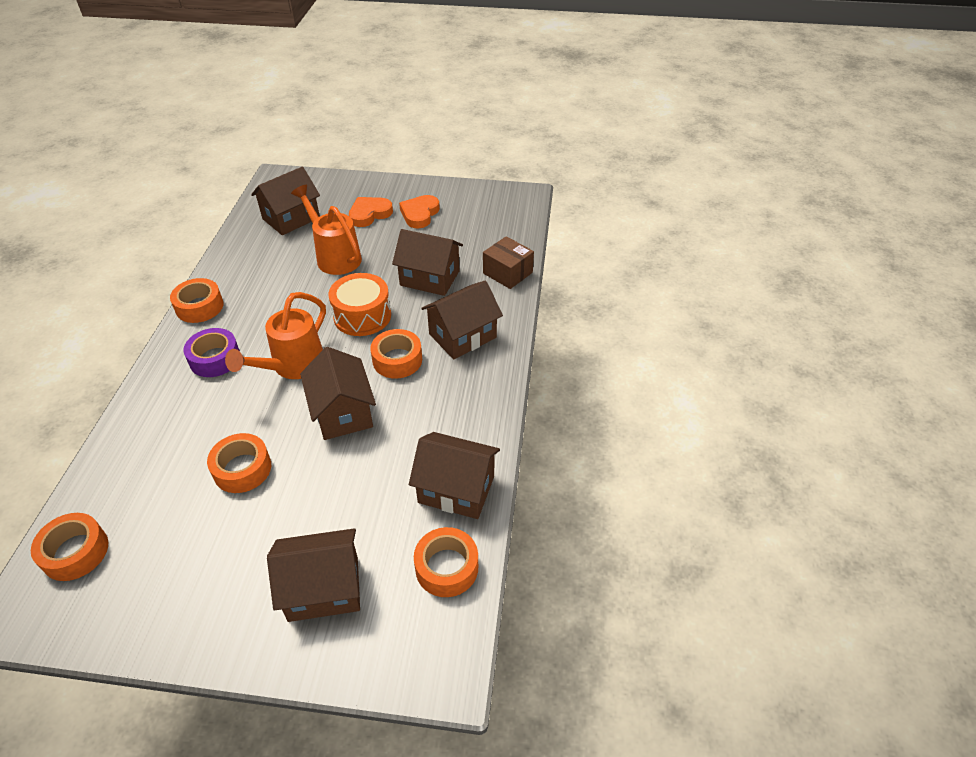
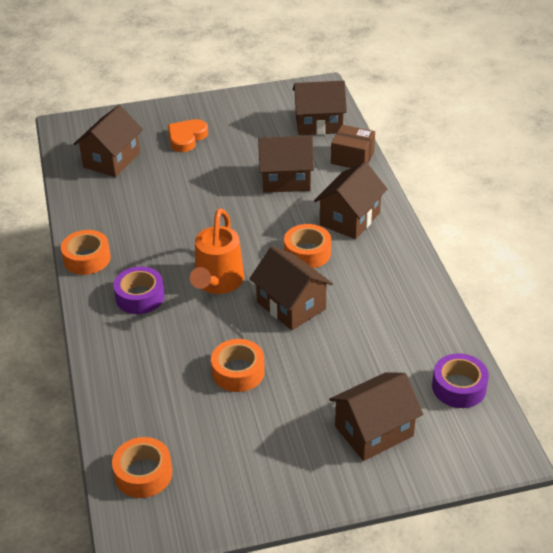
camera: 20 degrees left, 5 degrees down
orange watering can [291,185,362,275] -> none
orange drum [329,273,391,336] -> none
orange heart [399,195,440,228] -> none
brown house [409,432,500,519] -> brown house moved to [293,81,347,135]
orange tape [414,527,478,597] -> purple tape [432,353,489,408]

